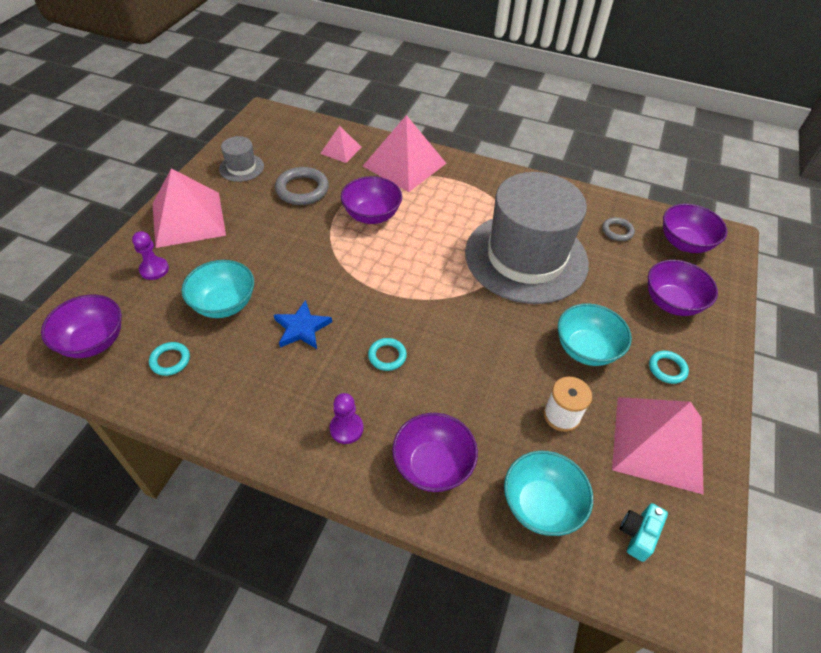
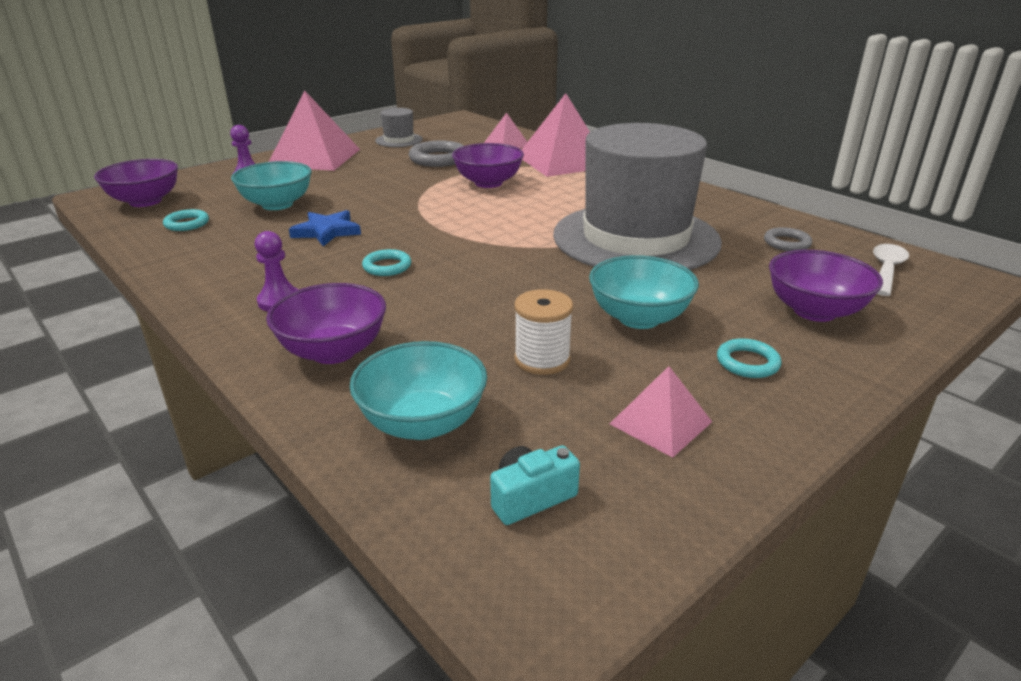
camera: 30 degrees right, 20 degrees down
pink pyramid [612,397,704,495] -> pink pyramid [610,366,712,458], size x0.51
purple bowl [663,204,728,253] -> white spoon [873,244,909,296]

